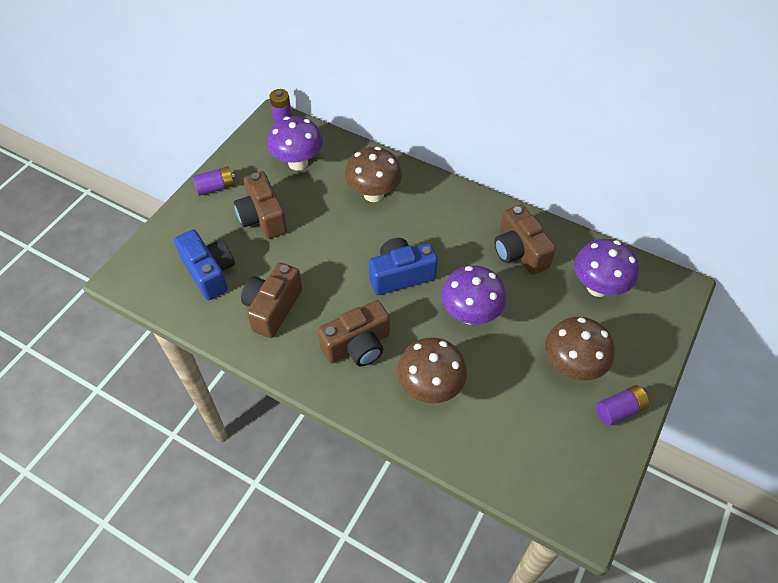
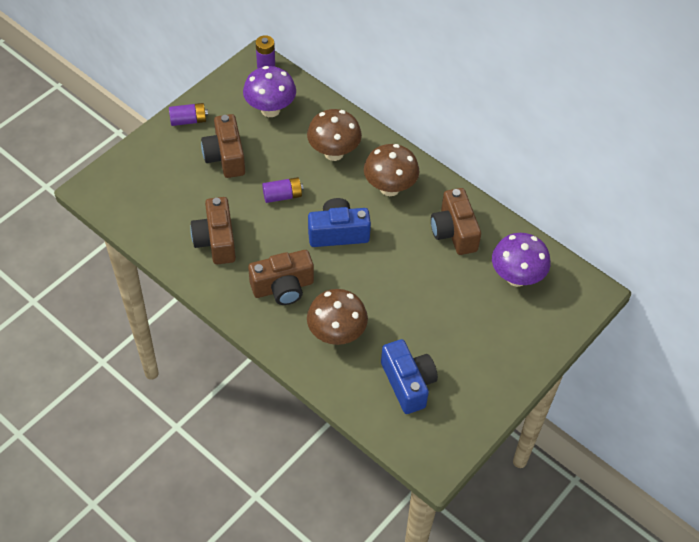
camera: 10 degrees right, 0 degrees up
blue camera [174,229,235,300] -> blue camera moved to [381,339,438,414]
brown camera [241,263,302,338] -> brown camera turned 45 degrees counterclockwise [190,197,236,265]
purple mushroom [441,265,507,324] -> none
brown mushroom [545,317,614,380] -> brown mushroom moved to [364,144,419,196]
purple battery [596,385,649,426] -> purple battery moved to [262,177,304,203]

